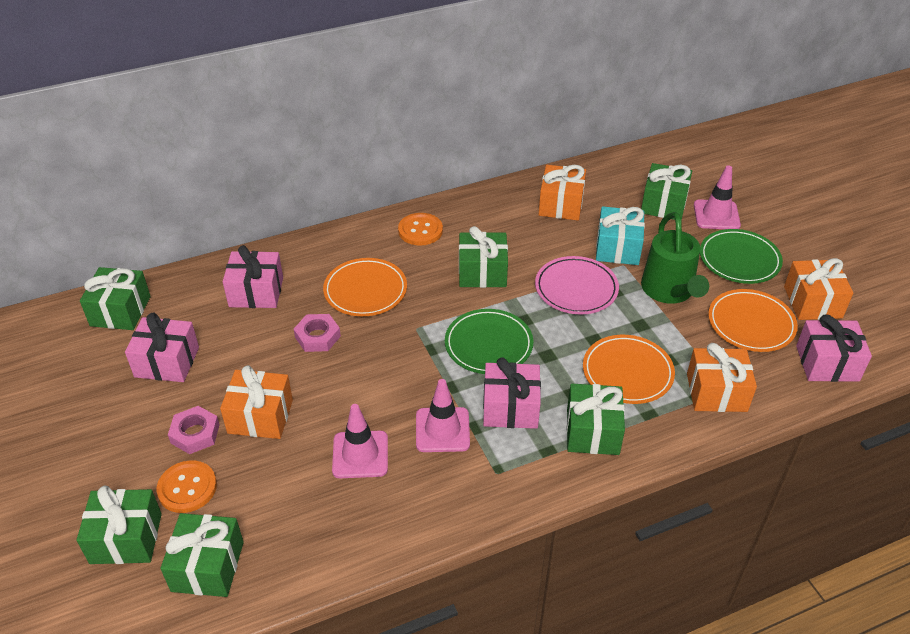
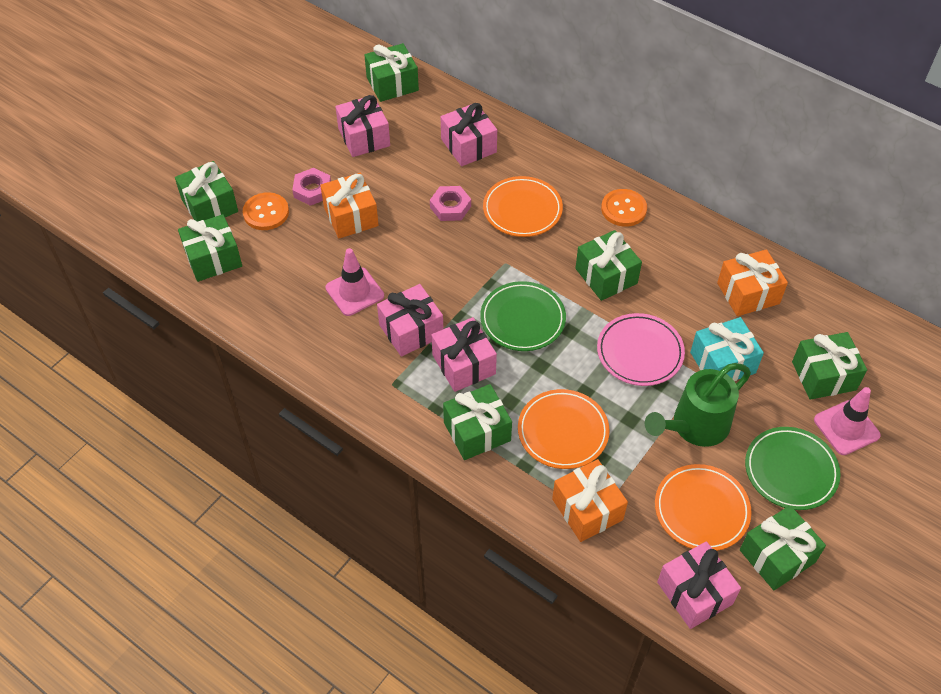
camera: 60 degrees right, 10 degrees up
pink traffic cone [416,379,470,452] -> pink gift [377,284,443,357]
orange gift [784,258,853,320] -> green gift [740,505,826,590]

